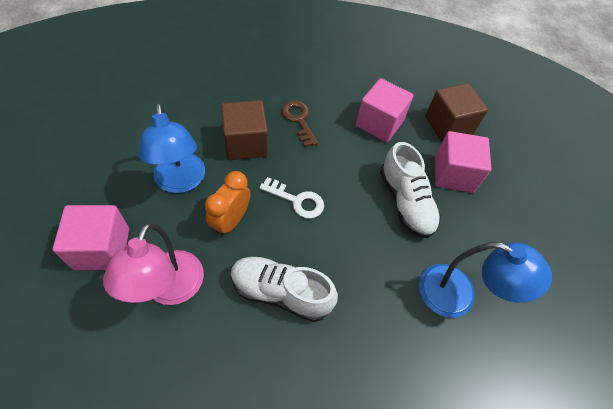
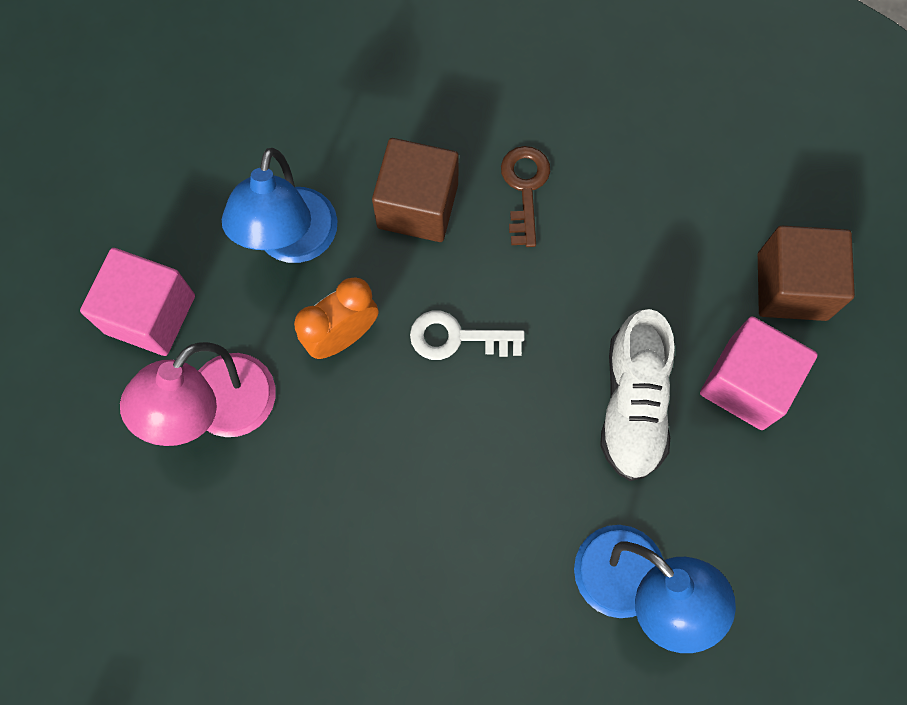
camera: 30 degrees right, 15 degrees up
white shoe [231,256,338,322] -> none
white key [259,177,324,219] -> white key turned 135 degrees clockwise [410,311,525,360]
pink cube [356,78,414,142] -> none

